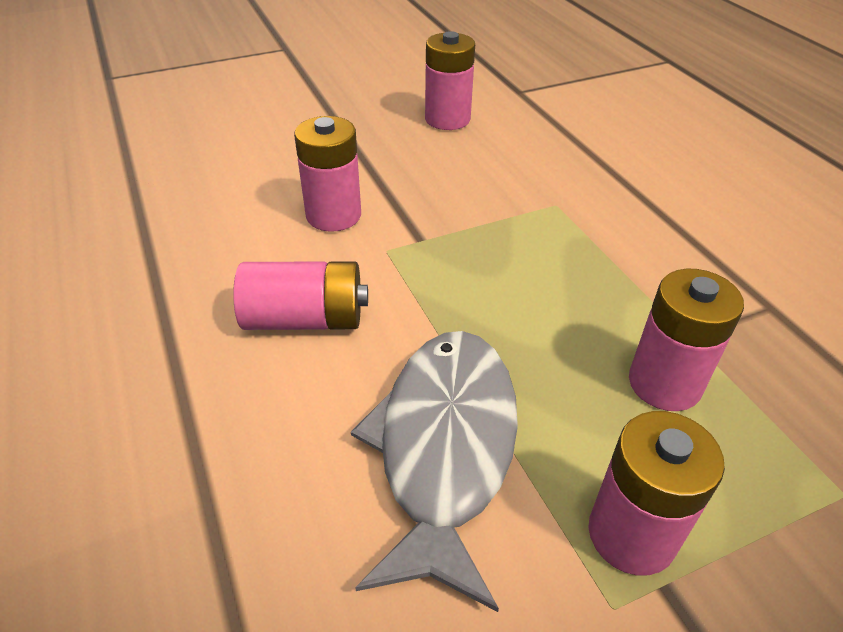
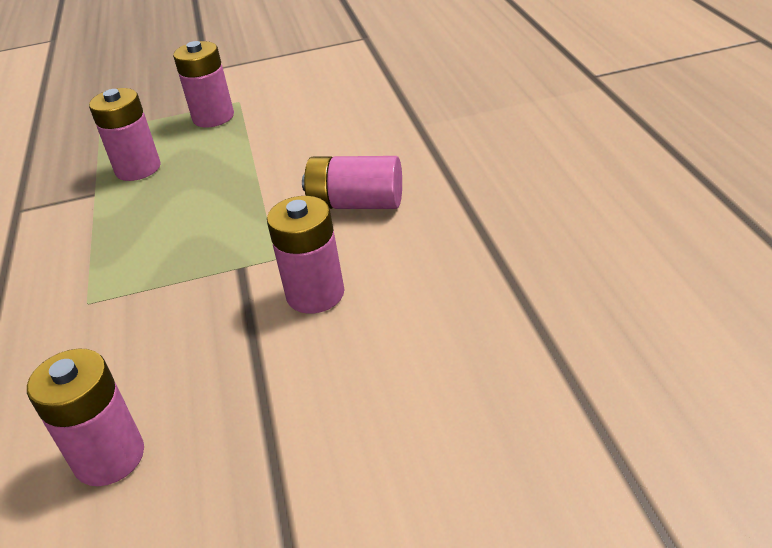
camera: 165 degrees left, 5 degrees down
grey fish [351,331,518,612] -> none

